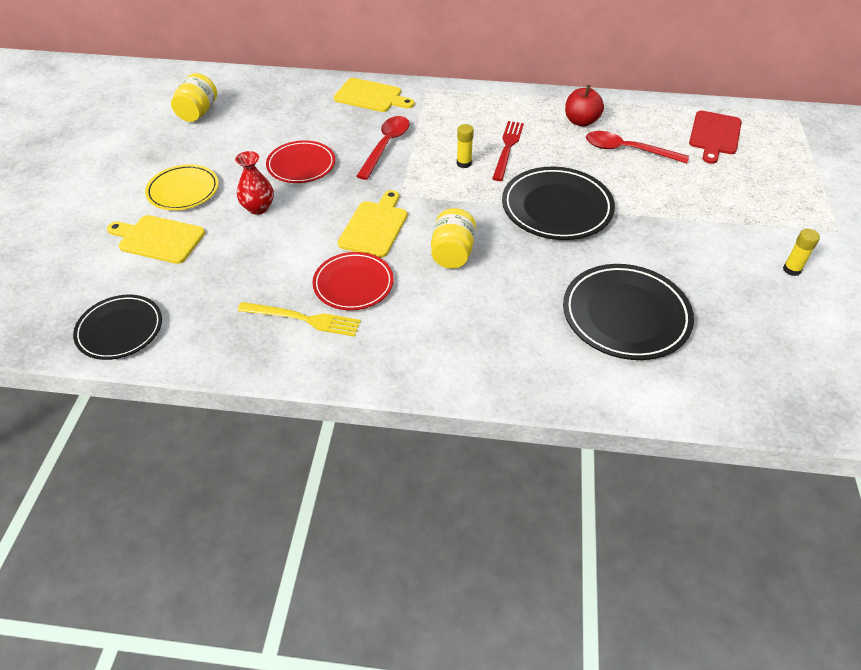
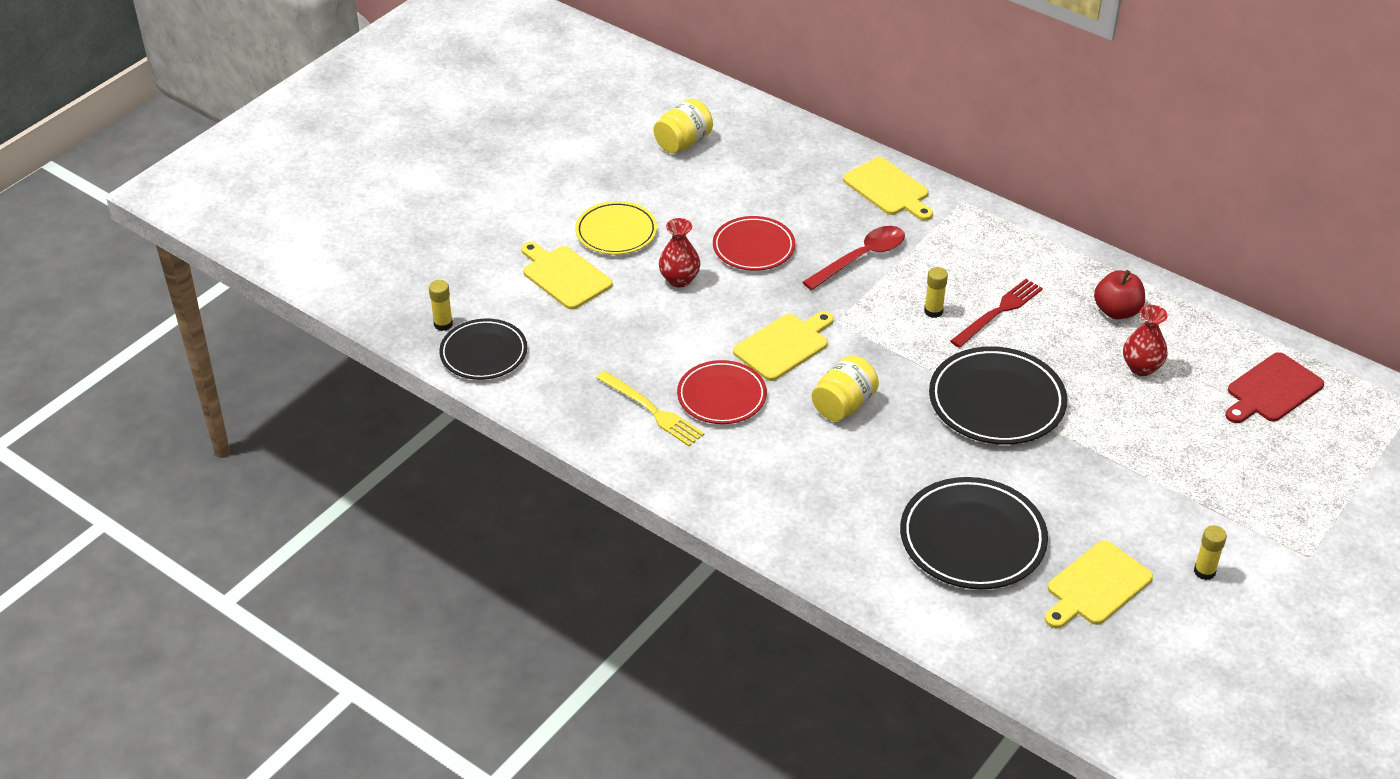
camera: 30 degrees right, 5 degrees down
red spoon [586,131,689,164] -> red vase [1123,305,1168,376]
none -> yellow glue stick [429,280,453,331]
none -> yellow cutting board [1044,540,1153,629]

